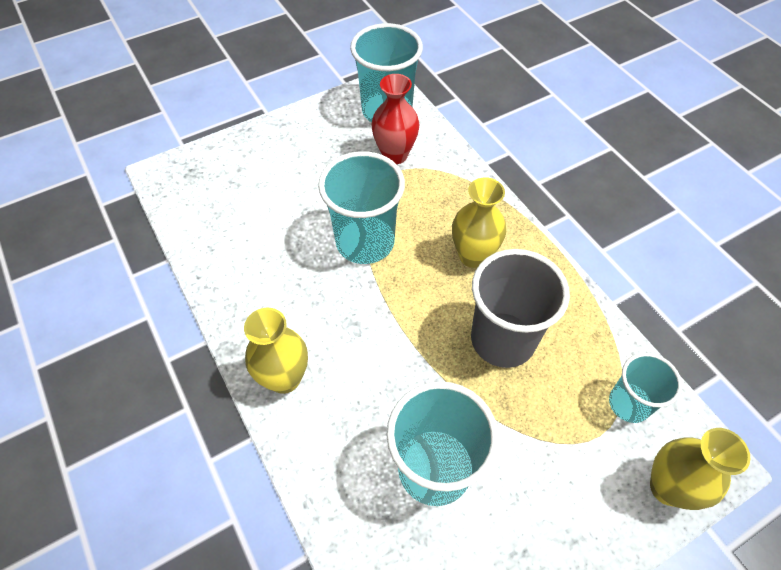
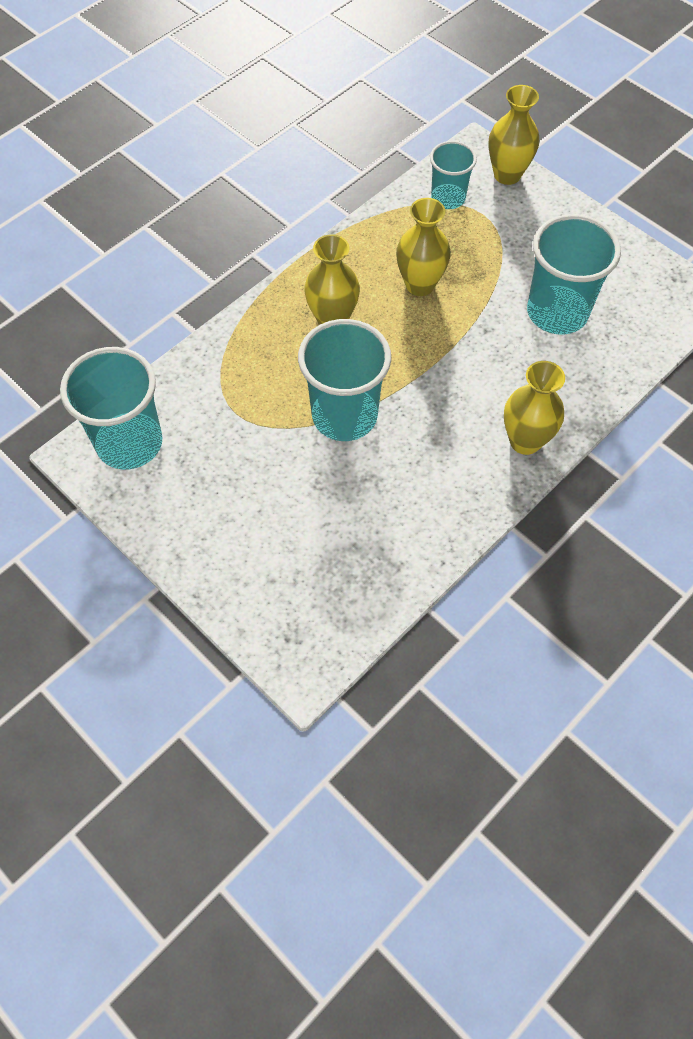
camera: 105 degrees left, 5 degrees up
red vase [371,74,420,164] -> none
grey cup [471,249,570,368] -> yellow vase [396,198,451,296]

